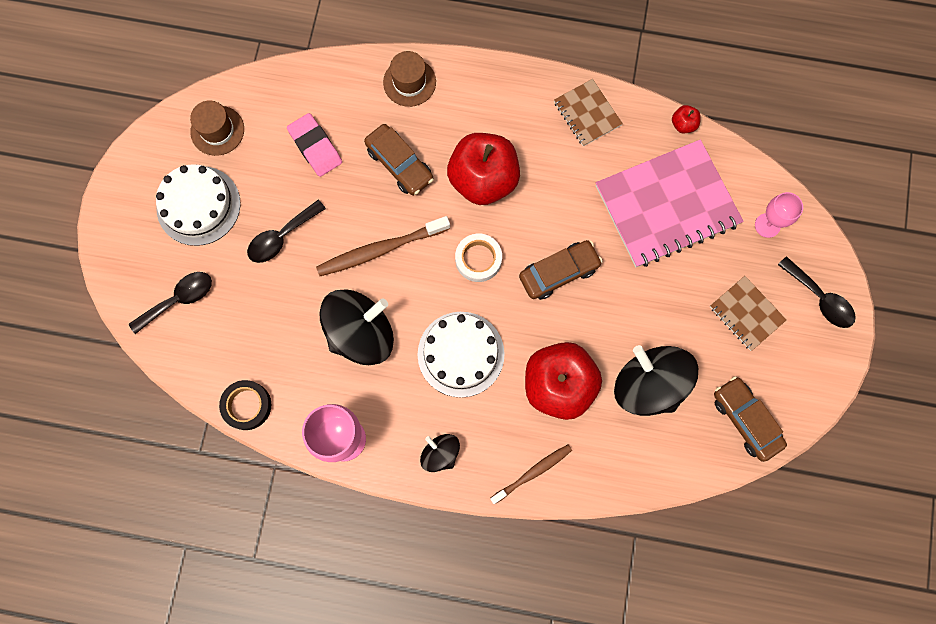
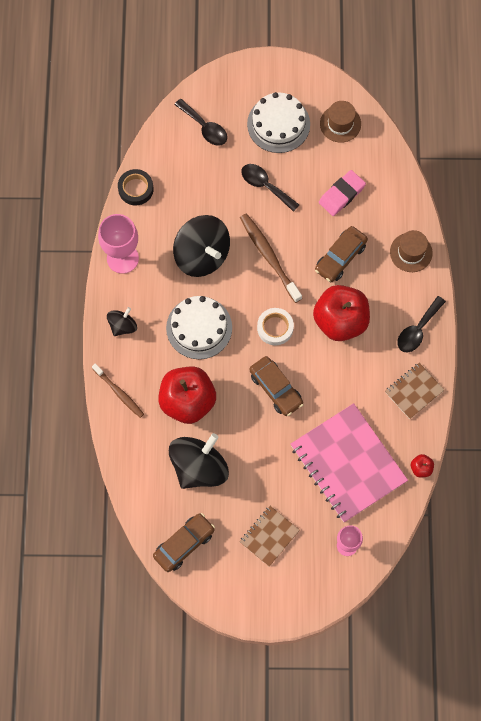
camera: 80 degrees right, 5 degrees down
black spoon [778,256,856,328] -> black spoon moved to [397,296,446,352]

